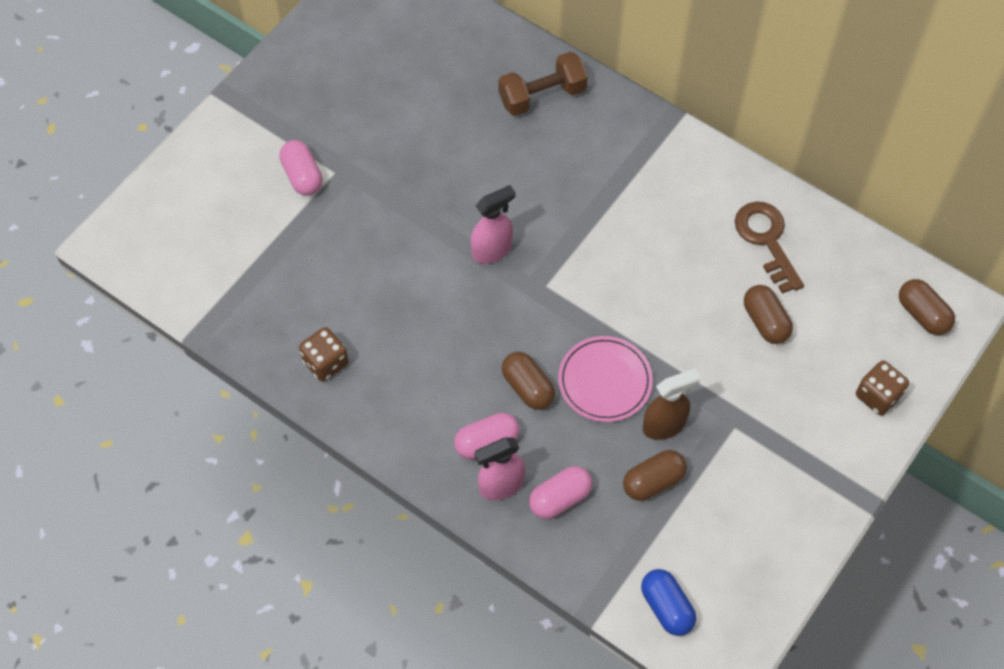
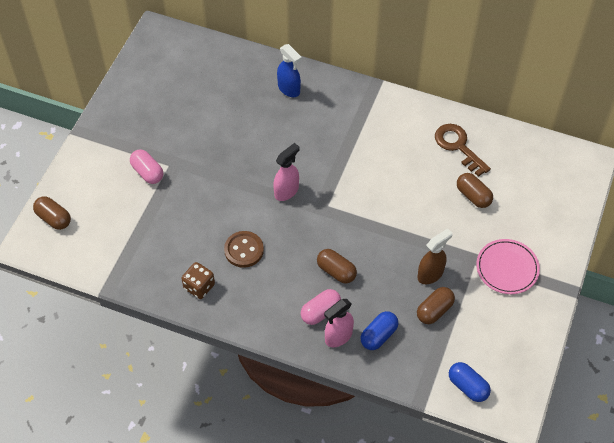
camera: 15 degrees left, 5 degrees down
brown dumbbell [499,52,588,116] -> blue spray bottle [277,44,302,97]
pink capsule [529,466,592,519] -> blue capsule [360,311,398,350]
pink plate [558,336,653,422] -> pink plate moved to [476,239,540,294]
brown dice [856,361,909,416] -> none
brown capsule [899,279,955,335] -> brown capsule moved to [33,196,71,230]
none -> brown button [224,231,264,268]

